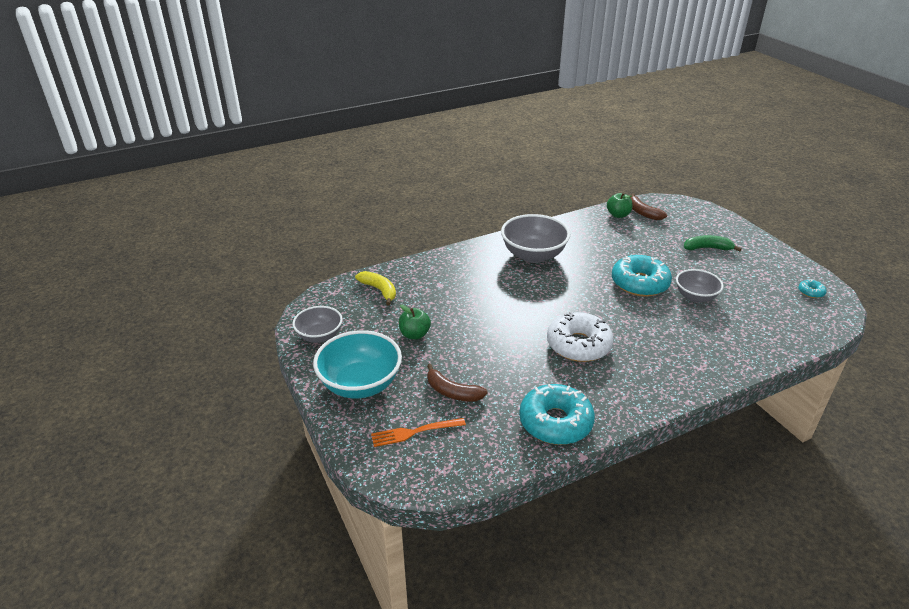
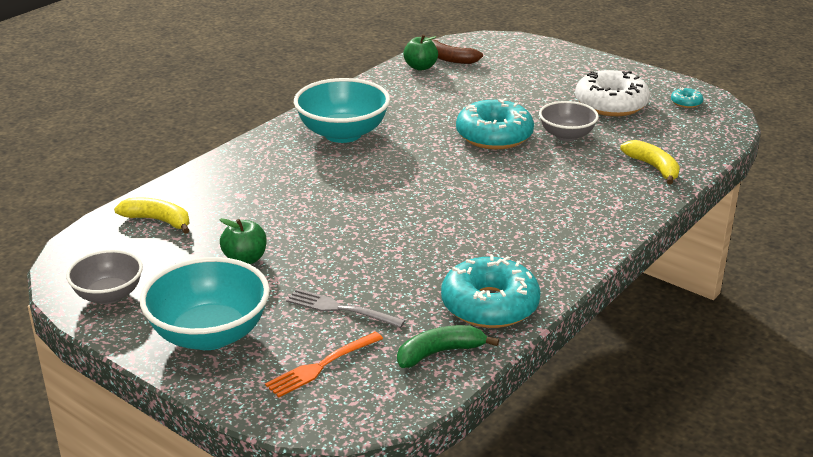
camera: 25 degrees left, 5 degrees down
brown banana [427,364,488,401] -> grey fork [286,289,406,328]
grey bowl [501,214,570,263] -> turquoise bowl [294,78,390,143]
white donut [547,312,614,362] -> white donut moved to [575,70,650,116]
green banana [684,235,742,252] -> green banana moved to [397,325,499,368]
none -> yellow banana [620,140,680,185]

